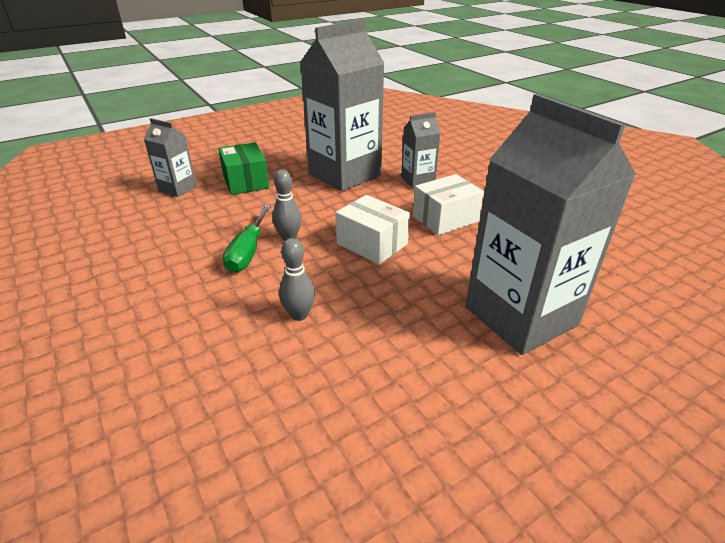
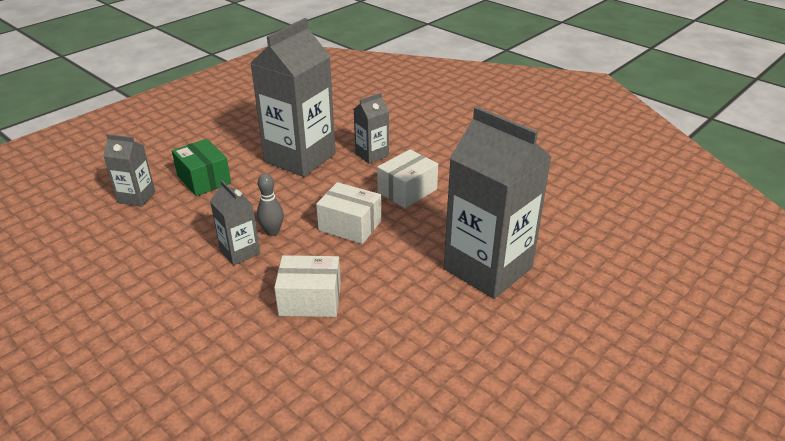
camera: 15 degrees left, 0 degrees up
green screwdriver [223,205,271,273] -> grey carton [210,180,260,266]
grey bowling pin [279,238,315,321] -> white box [274,255,341,317]

